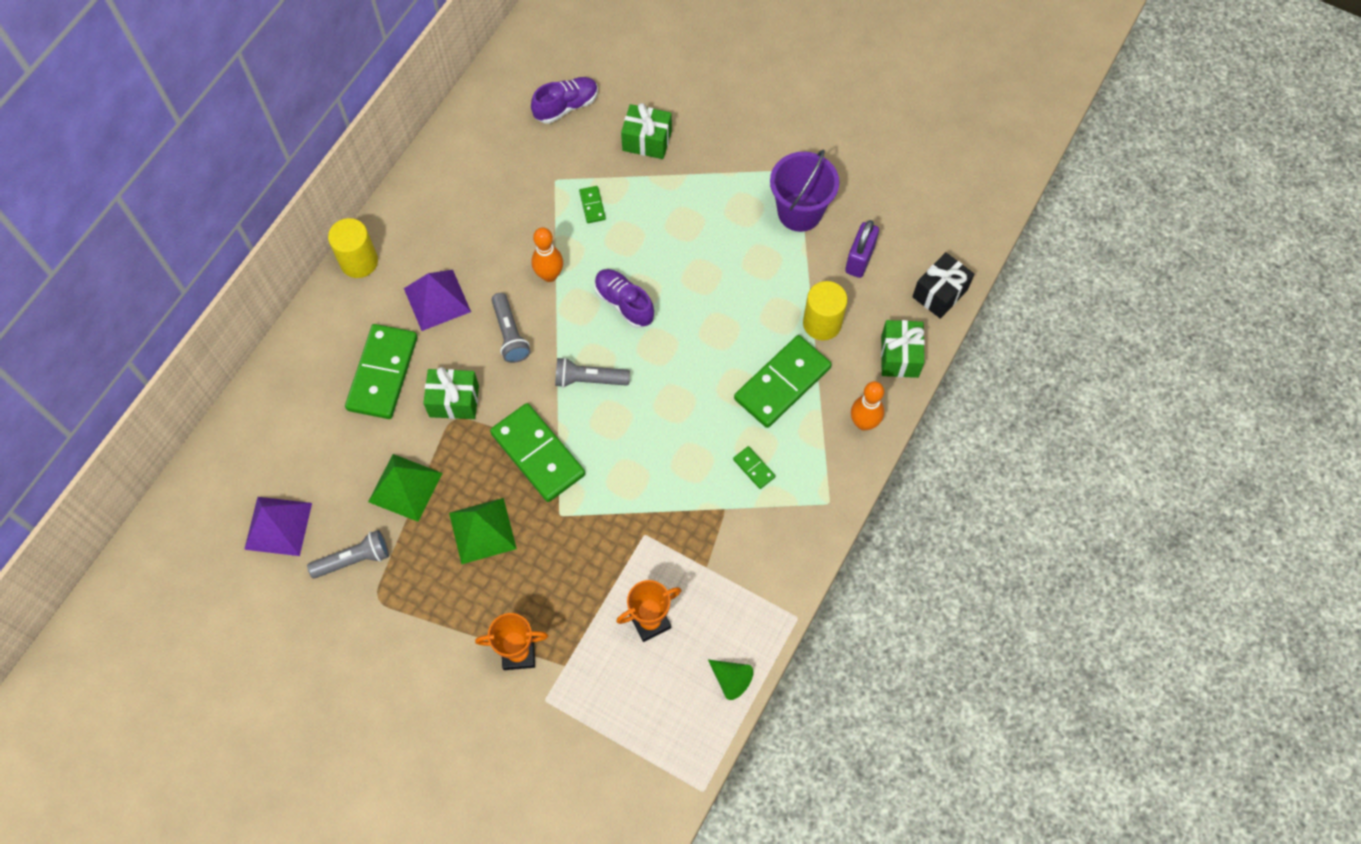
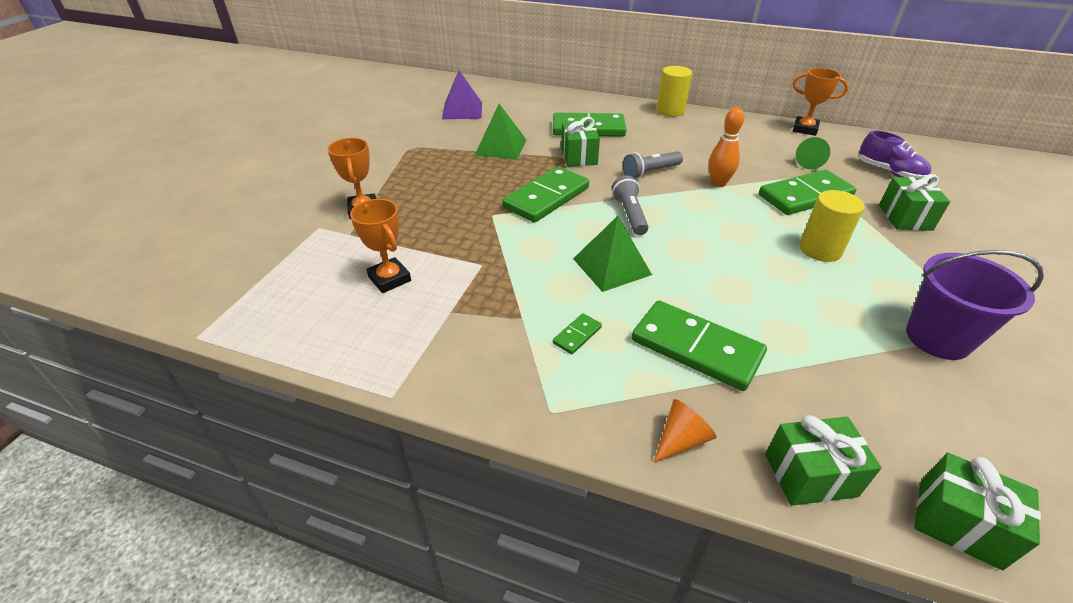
camera: 80 degrees right, 25 degrees down
grey flashlight [307,530,389,578] -> none
purple pyramid [404,270,471,331] -> none
green pyramid [449,498,517,564] -> green pyramid moved to [573,216,652,292]
green domino [579,186,606,223] -> green domino [759,170,856,215], size x2.32
purple shoe [594,269,654,328] -> none
green cone [708,660,753,700] -> green cone moved to [796,137,830,169]
yellow cylinder [803,281,848,340] -> yellow cylinder moved to [799,190,865,262]
purple padlock [845,220,879,278] -> none
orange bowling pin [851,381,884,431] -> orange cone [653,399,717,463]
black gift [912,252,974,319] -> green gift [914,453,1041,570]
none -> orange trophy [793,68,849,136]

